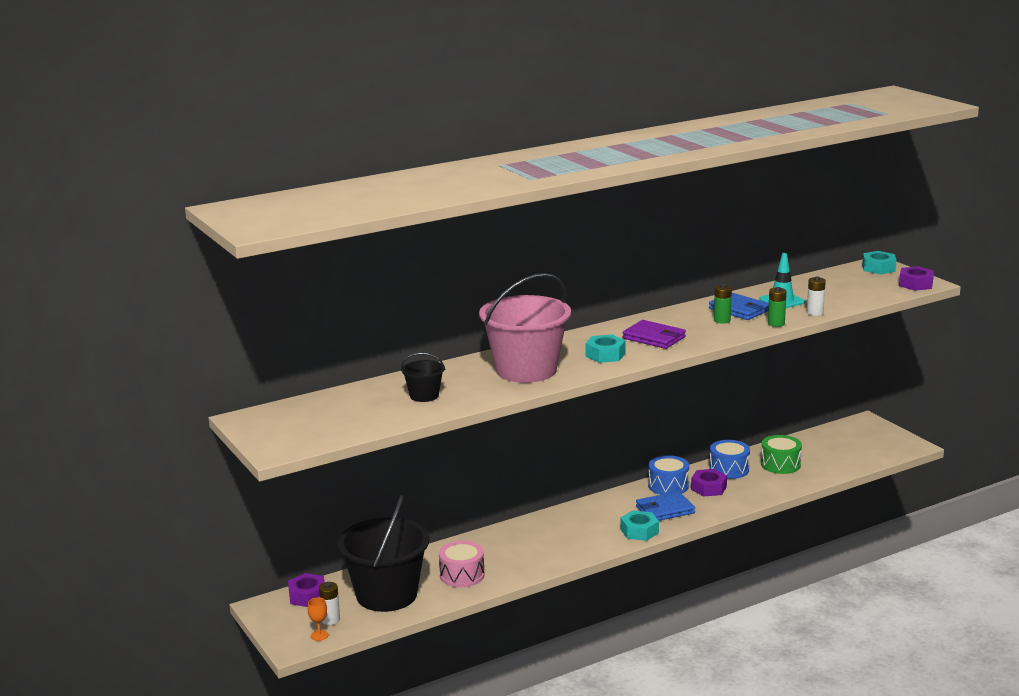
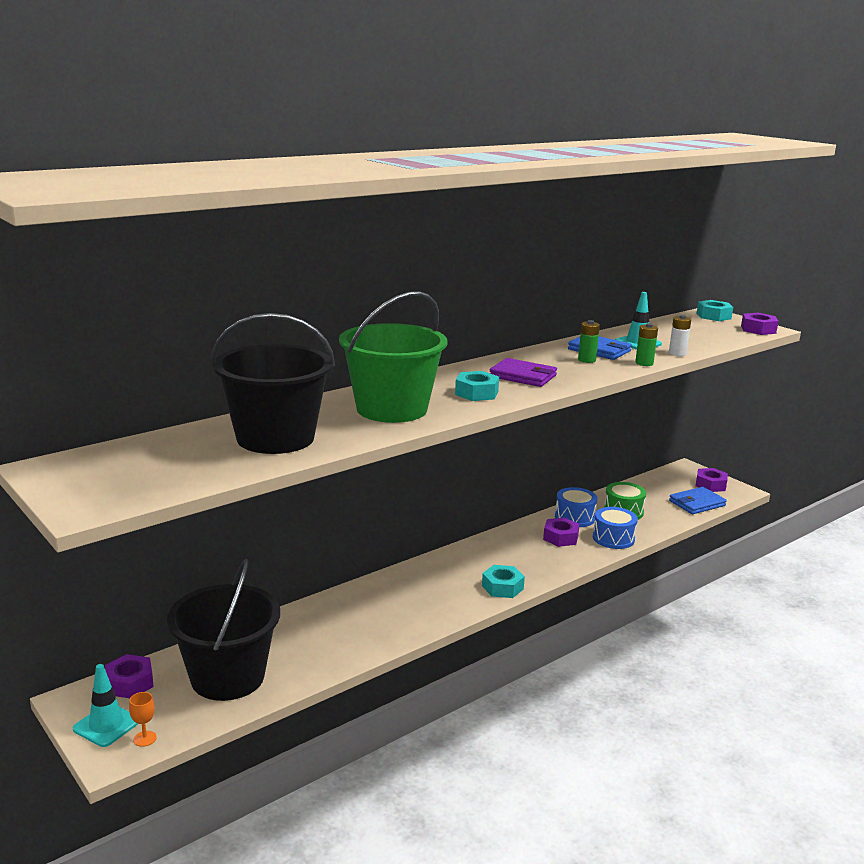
camera: 10 degrees left, 0 degrees up
white battery [319,582,340,625] -> none
black bucket [401,353,445,402] -> black bucket [211,313,335,454], size x2.19
pink drum [439,541,485,587] -> none
pink bucket [479,273,571,383] -> green bucket [339,291,447,423]
blue wallet [636,491,695,521] -> blue wallet moved to [669,487,727,514]
blue drum [648,455,689,495] -> blue drum moved to [593,507,638,549]
none -> turquoise traffic cone [73,664,138,747]
none -> purple nut [696,468,728,492]

